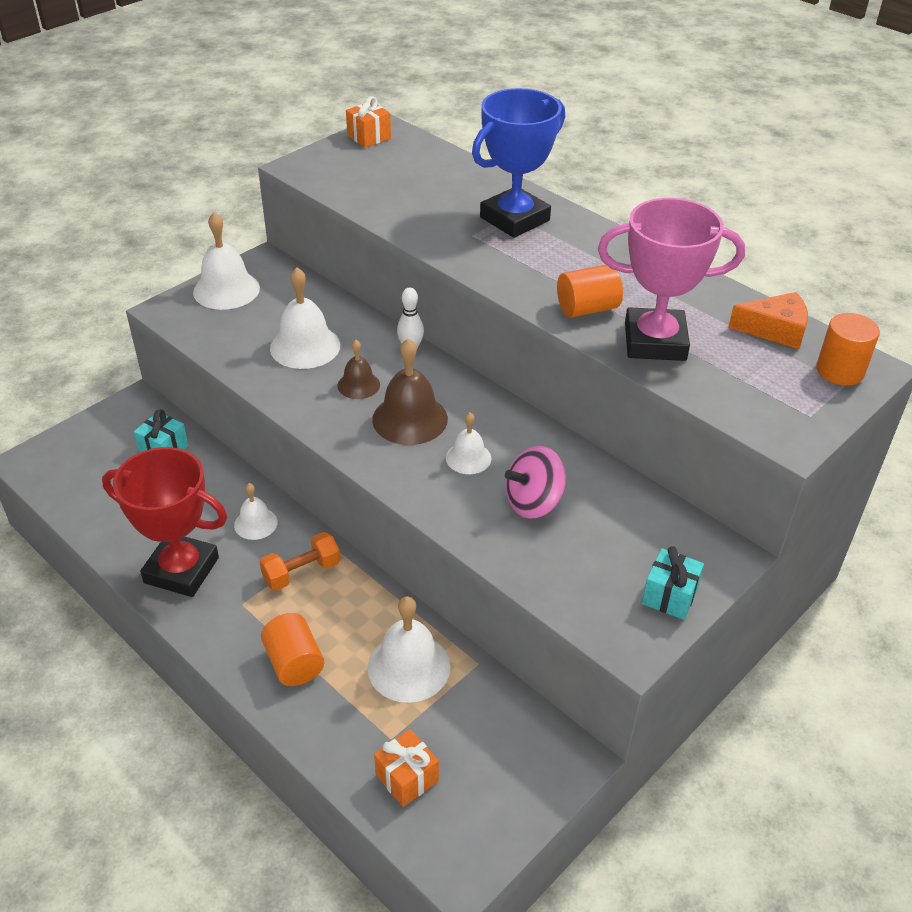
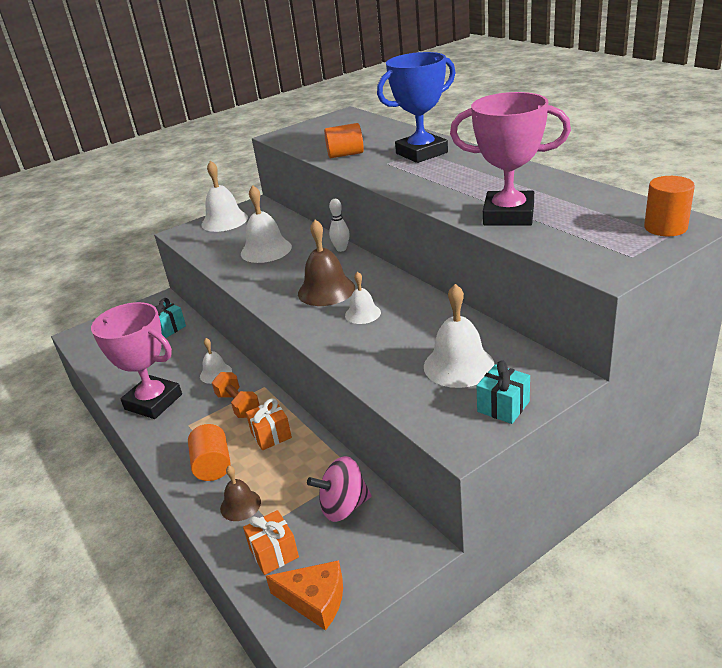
camera: 15 degrees right, 10 degrees down
red trophy [102,447,227,597] -> pink trophy [91,302,182,419]
orange dumbbell [259,532,340,591] -> orange dumbbell turned 75 degrees clockwise [212,372,260,418]
brown bell [337,340,380,399] -> brown bell moved to [220,466,261,521]
orange gift [346,96,391,148] -> orange gift moved to [246,398,292,450]
white bell [368,596,451,703] -> white bell moved to [424,284,495,388]
pink spinning top [505,446,566,519] -> pink spinning top moved to [307,456,372,522]
orange cylinder [557,265,623,318] -> orange cylinder moved to [324,123,364,158]
orange cheese [728,292,808,349] -> orange cheese moved to [266,560,343,630]

